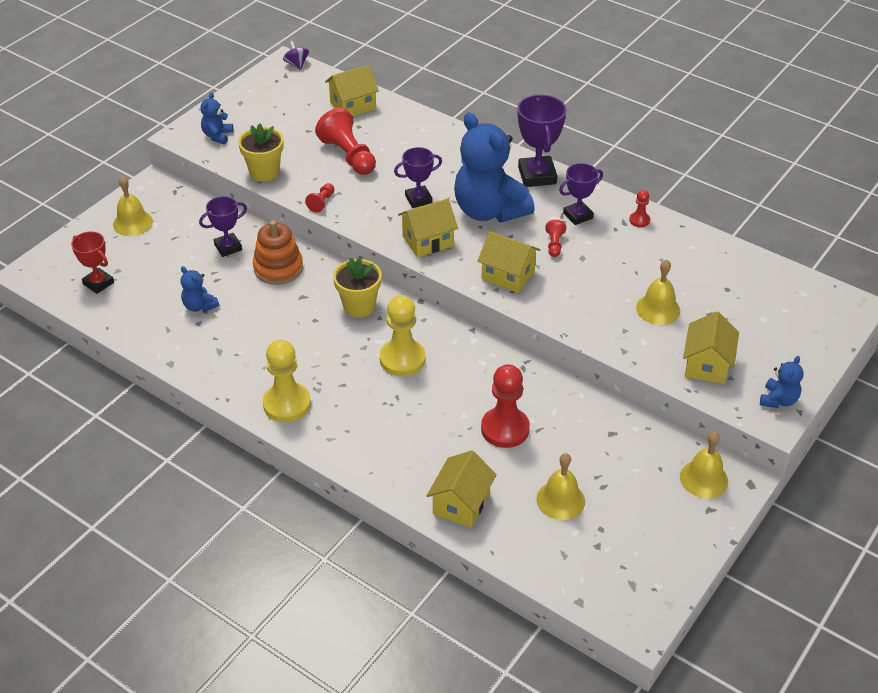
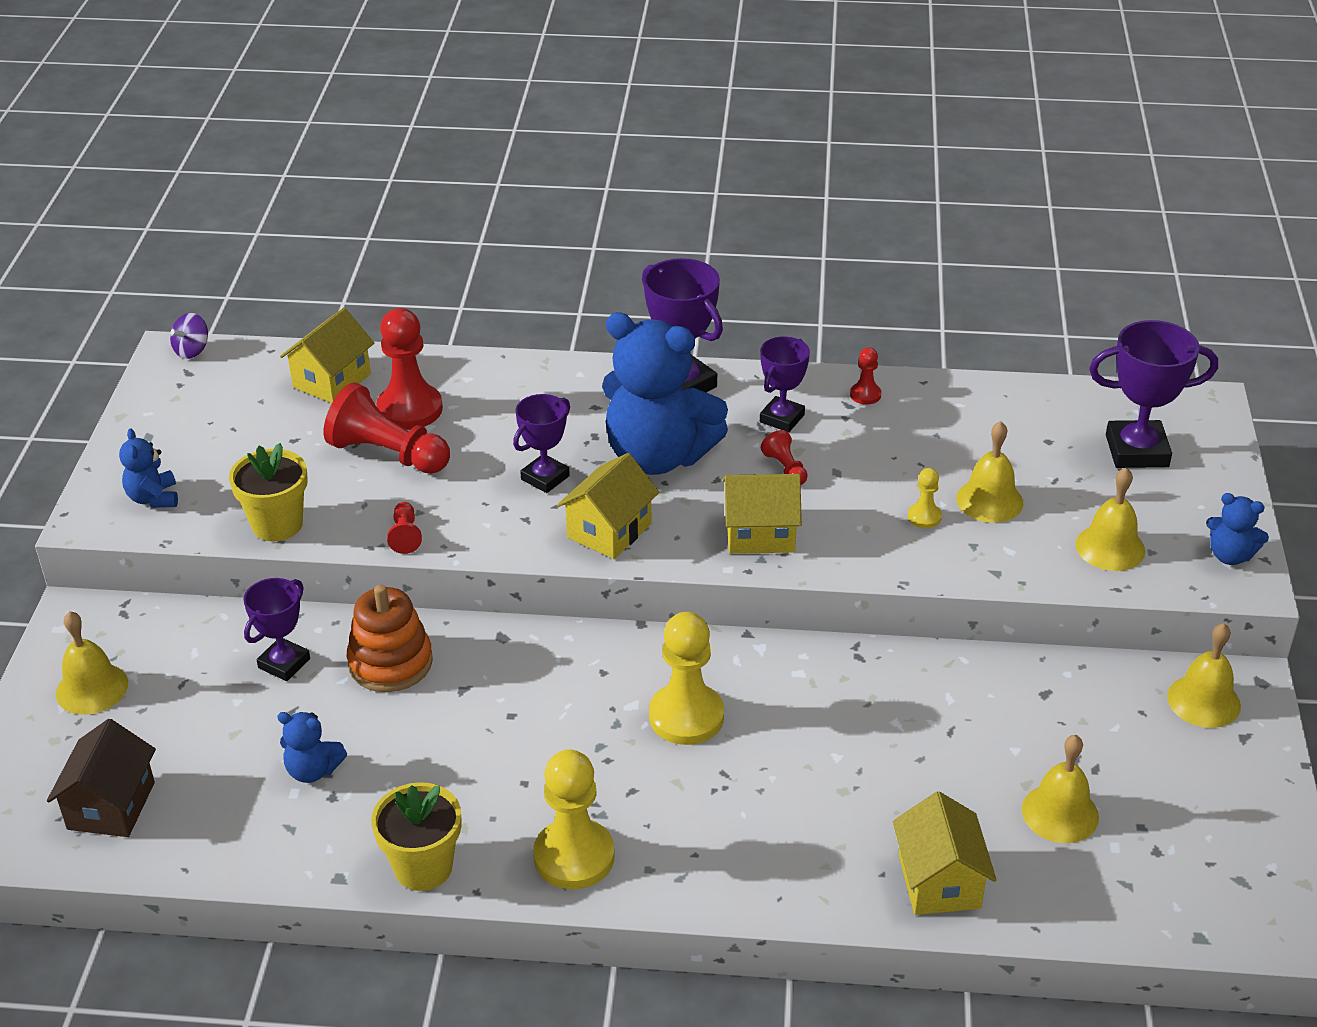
camera: 30 degrees left, 5 degrees down
red trophy [71,231,114,294] -> brown house [47,719,156,837]
purple spinning top [283,41,309,70] -> purple spinning top turned 90 degrees counterclockwise [170,313,208,359]
yellow flower pot [333,258,382,317] -> yellow flower pot moved to [371,782,461,891]
red pawn [481,364,530,448] -> red pawn moved to [376,308,443,430]
yellow house [683,312,739,384] -> yellow bell [1076,467,1145,571]
blue teddy bear [760,356,804,408] -> blue teddy bear turned 120 degrees clockwise [1206,493,1269,565]
none -> yellow pawn [908,468,942,528]
none -> purple trophy [1089,320,1218,468]

